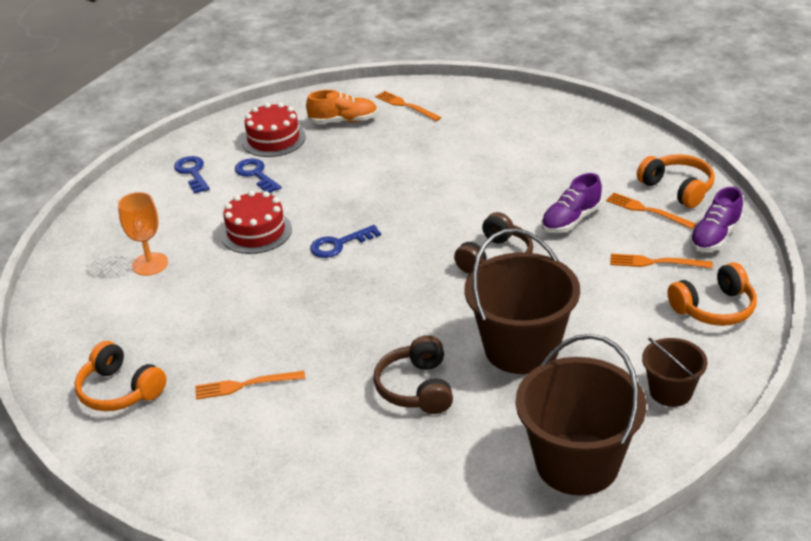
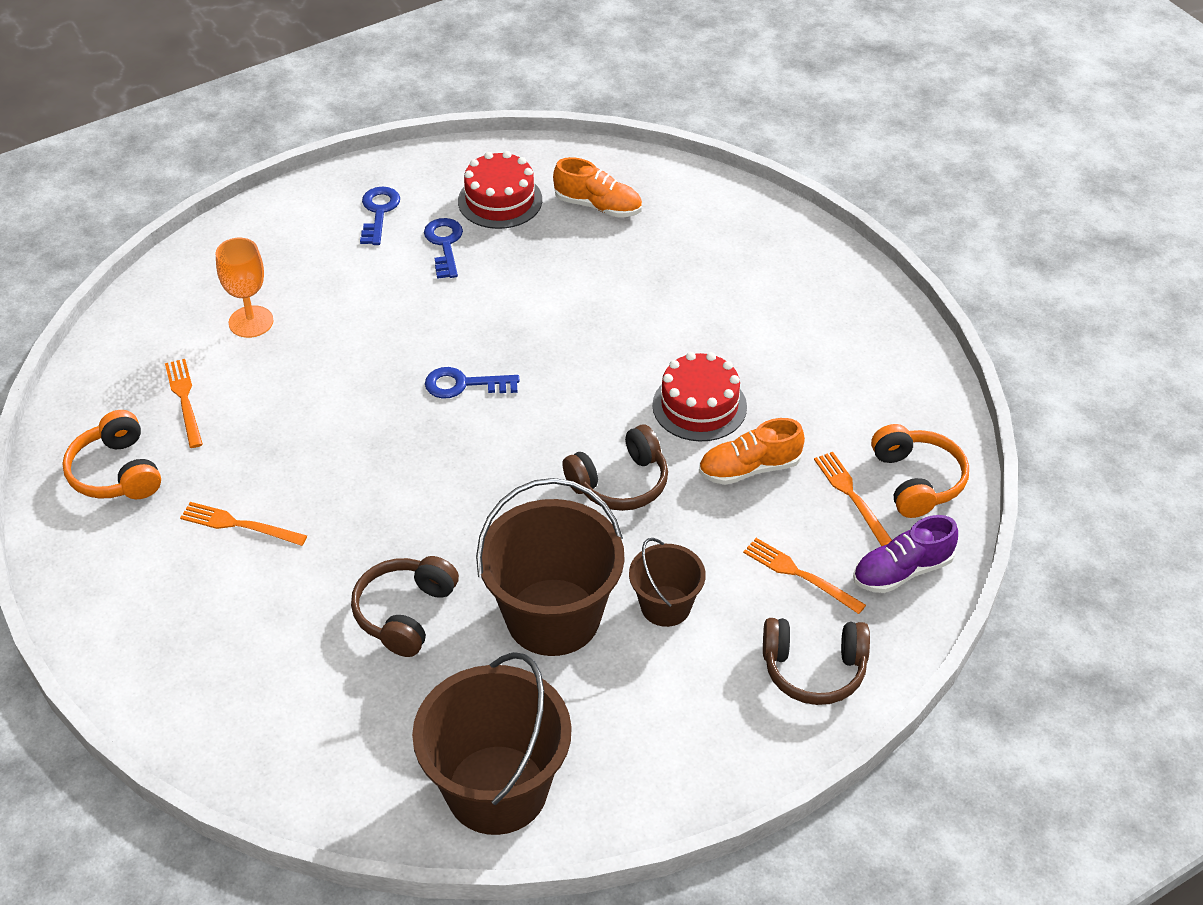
camera: 25 degrees right, 10 degrees up
red cake [221,190,292,254] -> red cake moved to [652,352,747,441]
orange fork [375,91,442,121] -> orange fork moved to [165,359,203,448]
purple shoe [542,173,602,233] -> orange shoe [699,418,805,485]
brown bucket [642,338,707,407] -> brown bucket moved to [629,538,706,627]
orange headphones [667,262,757,326] -> brown headphones [763,618,870,705]

